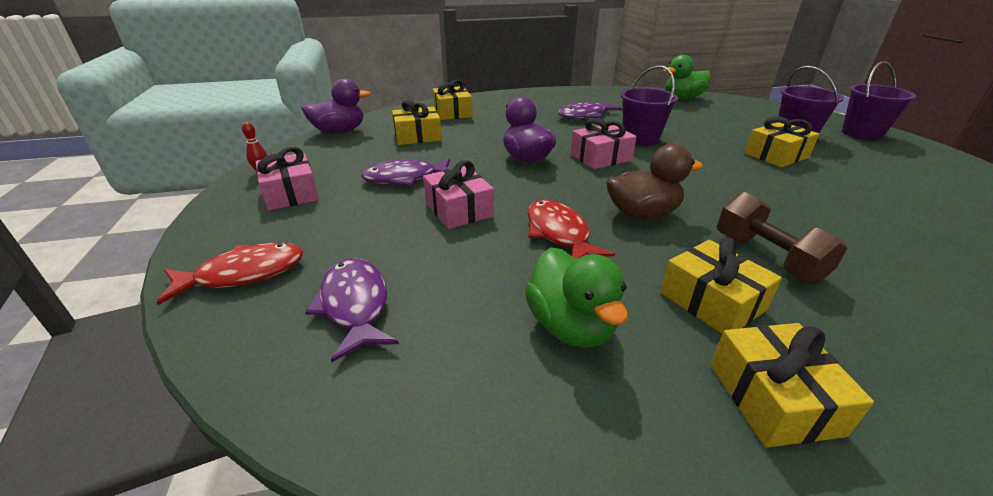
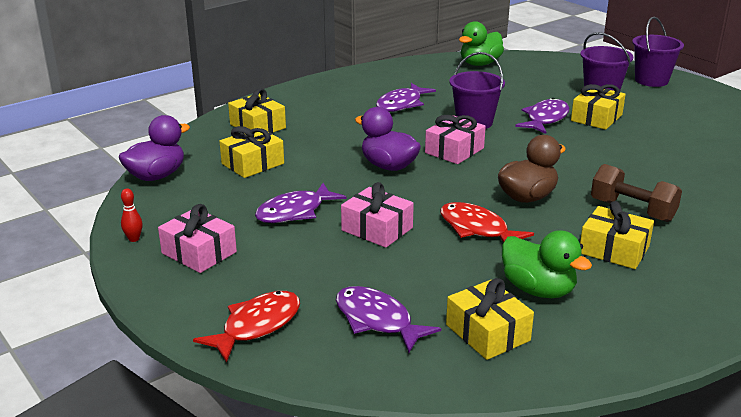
camera: 25 degrees left, 5 degrees down
yellow gift [710,323,874,448] -> yellow gift moved to [446,278,534,360]
none -> purple fish [515,98,569,134]

